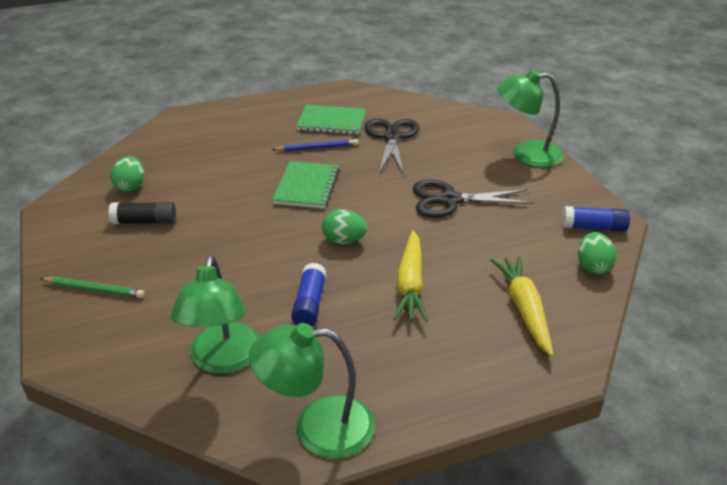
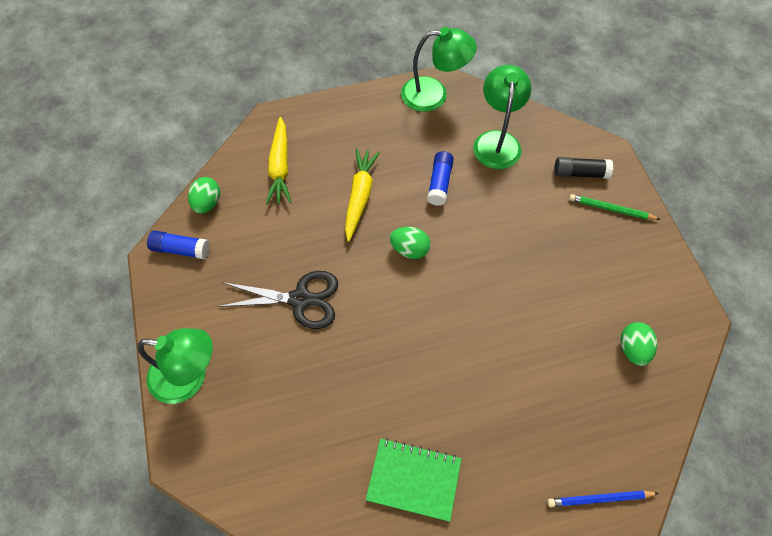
camera: 175 degrees left, 25 degrees up
black glue stick [109,201,176,224] -> black glue stick moved to [554,157,613,179]
blue pencil [271,139,358,152] -> blue pencil moved to [547,490,659,507]
green notebook [272,161,339,209] -> none
black scissors [365,118,419,175] -> none

